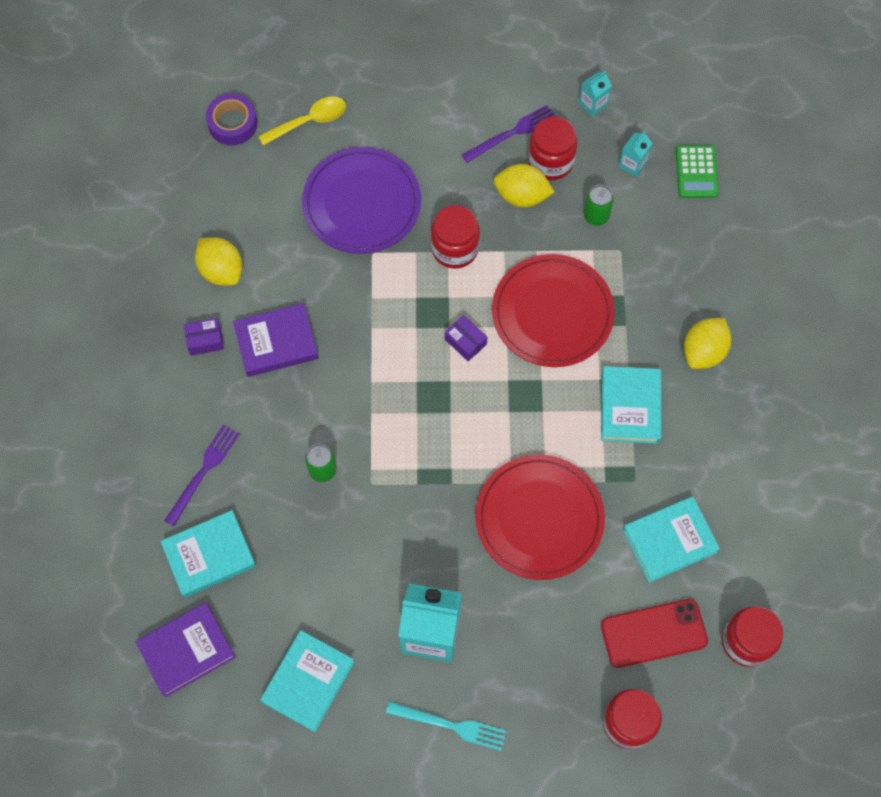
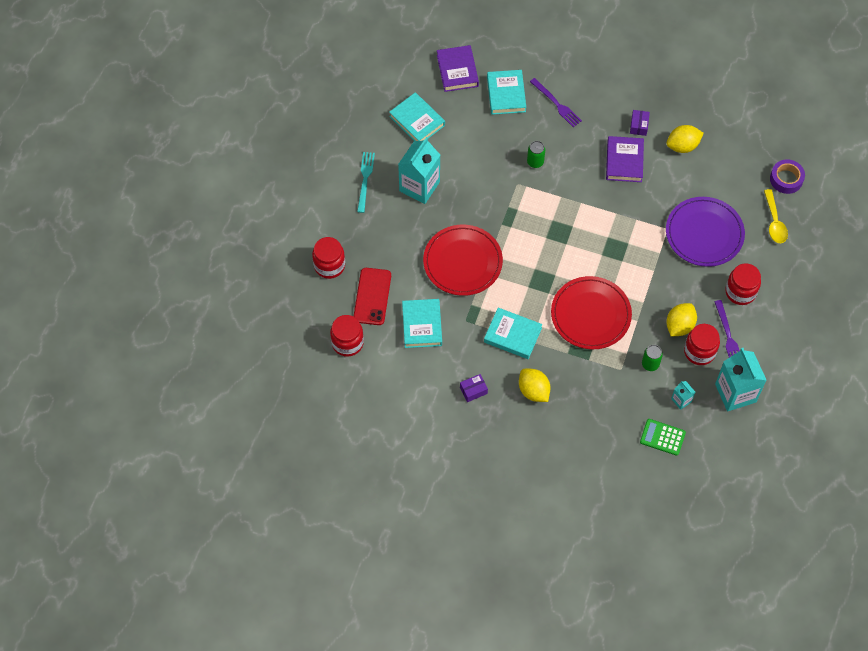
camera: 110 degrees right, 5 degrees down
turquoise fork [386,701,506,751] -> turquoise fork turned 150 degrees clockwise [357,152,375,213]
red jar [431,205,480,269] -> red jar moved to [725,263,761,305]
purple box [445,315,488,361] -> purple box moved to [460,374,488,402]
turquoise carton [579,71,612,117] -> turquoise carton [715,348,767,411], size x2.17

